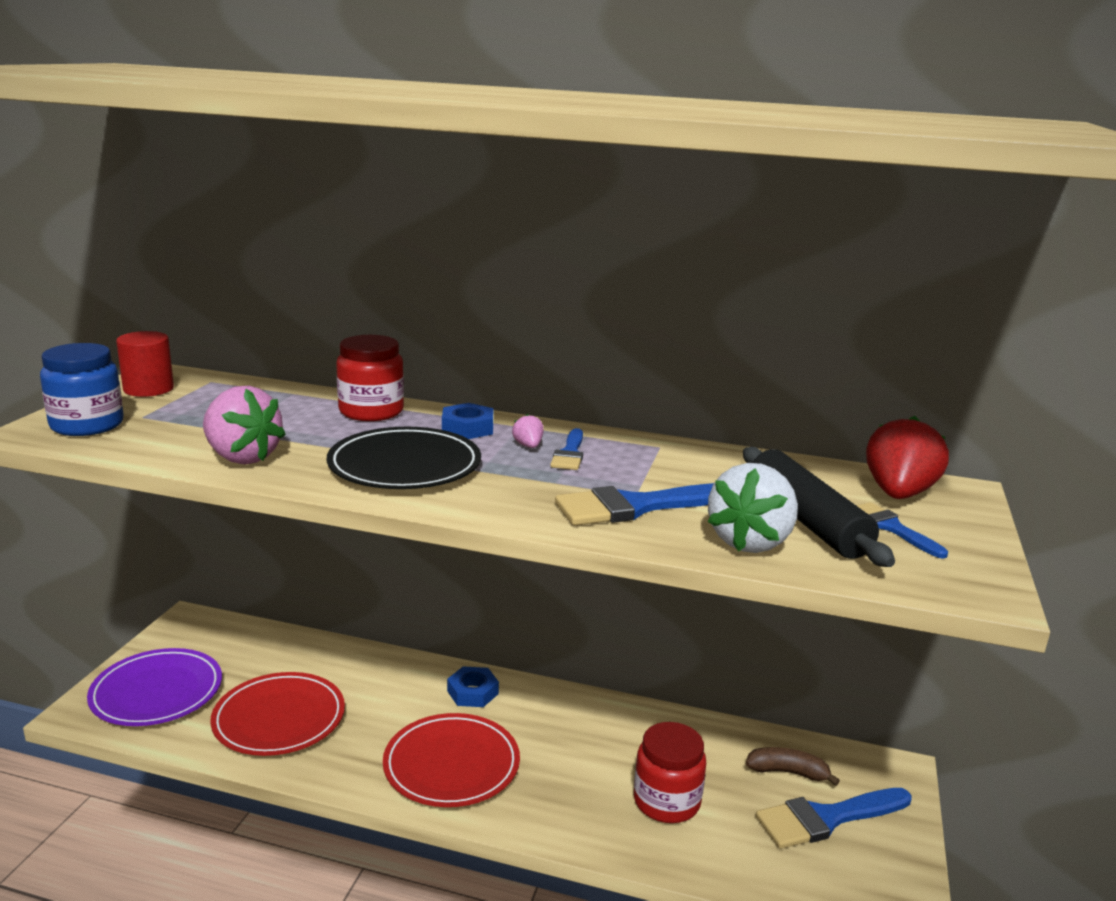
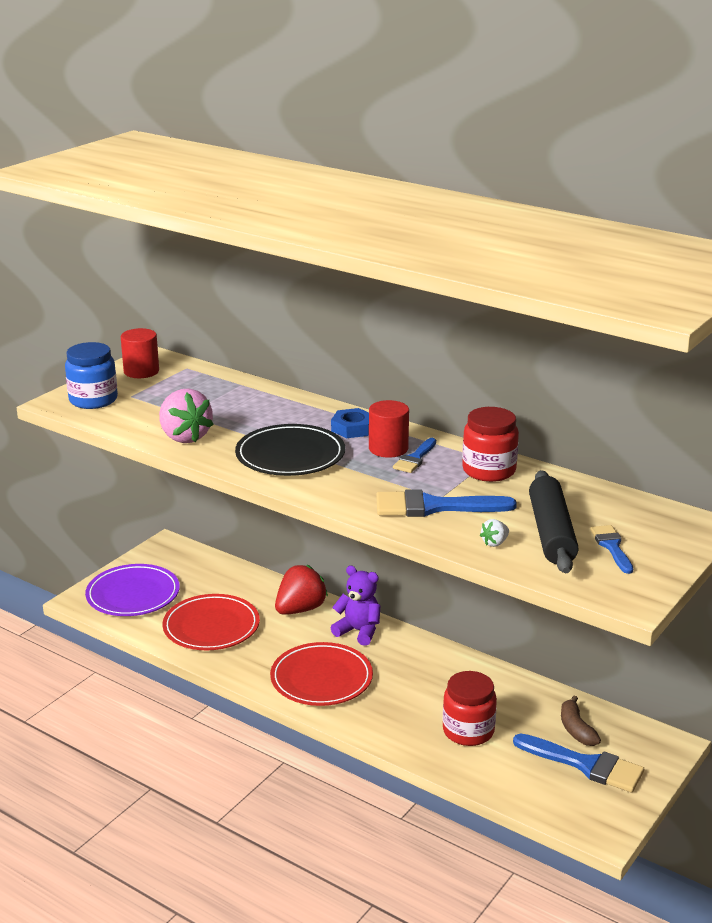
camera: 20 degrees right, 5 degrees up
red jar [336,335,404,421] -> red jar moved to [462,407,519,482]
blue nut [447,666,499,707] -> purple teddy bear [331,565,381,646]
pink strawberry [512,414,544,448] -> red cylinder [369,400,409,458]
white strawberry [707,463,798,553] -> white strawberry [480,519,509,547], size x0.44
brown banana [746,747,840,786] -> brown banana turned 135 degrees counterclockwise [561,696,601,746]
blue brush [756,788,911,849] -> blue brush turned 150 degrees counterclockwise [513,733,644,793]
red strawberry [866,416,949,499] -> red strawberry moved to [275,565,328,615]

